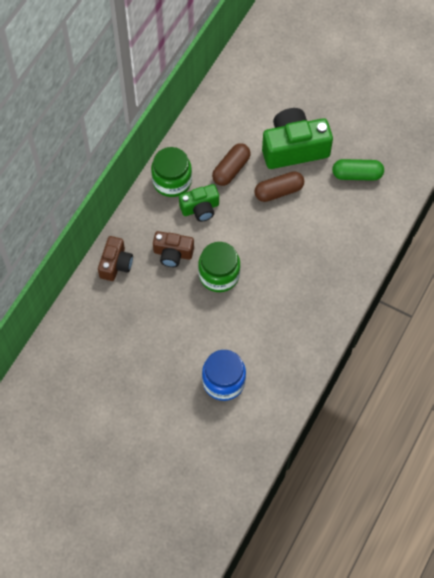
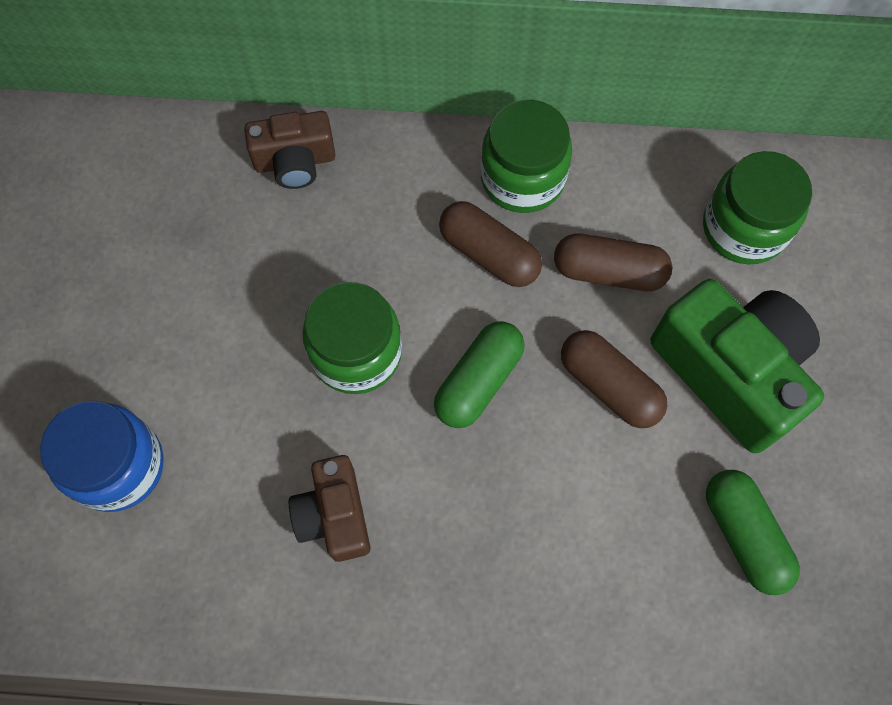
camera: 65 degrees right, 5 degrees up
brown camera [153,231,194,267] -> brown camera moved to [289,455,370,562]
green camera [179,184,219,222] -> brown capsule [439,201,542,287]
none -> green capsule [434,321,525,428]
none -> green jar [703,151,812,264]

